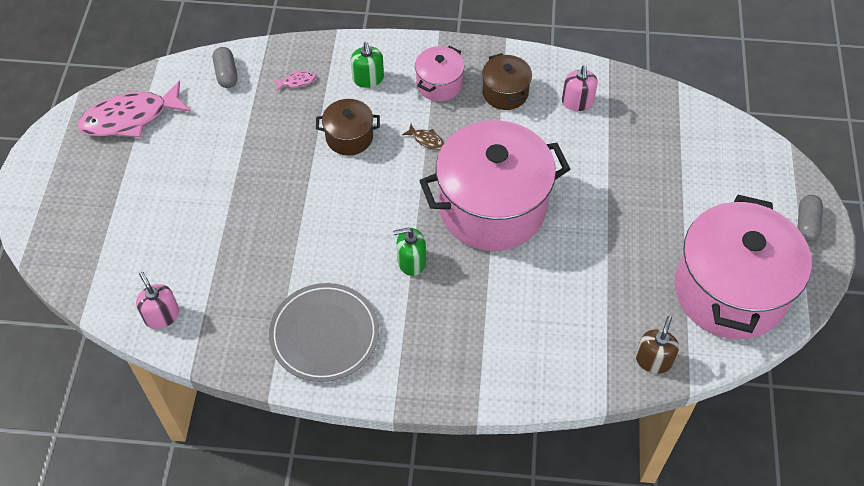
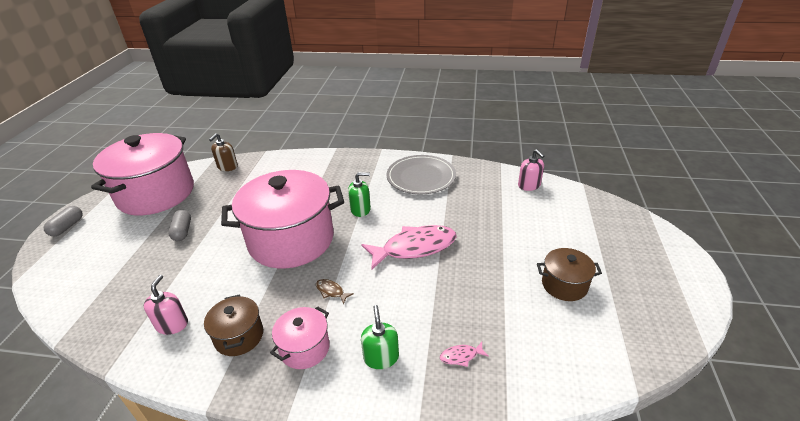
camera: 175 degrees left, 20 degrees down
pink fish [78,81,191,138] -> pink fish moved to [361,225,457,270]
grey capsule [213,47,237,88] -> grey capsule moved to [168,210,191,241]
brown pot [316,99,380,156] -> brown pot moved to [537,248,602,301]

